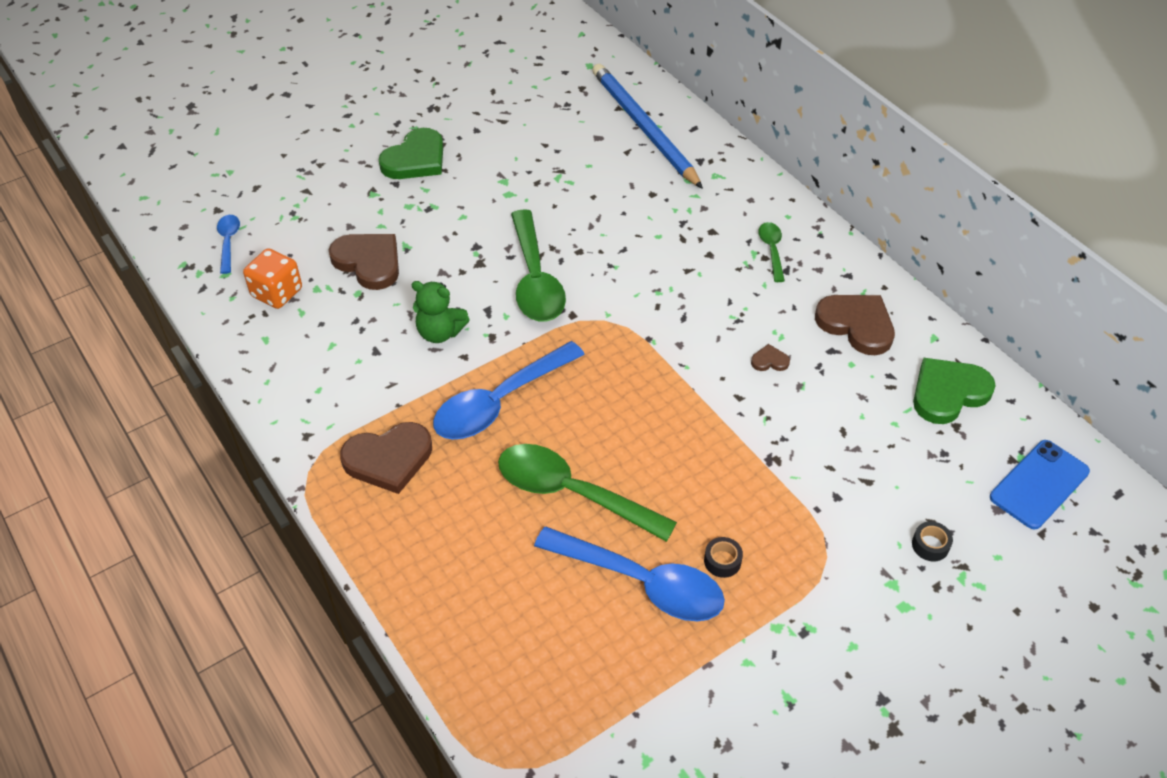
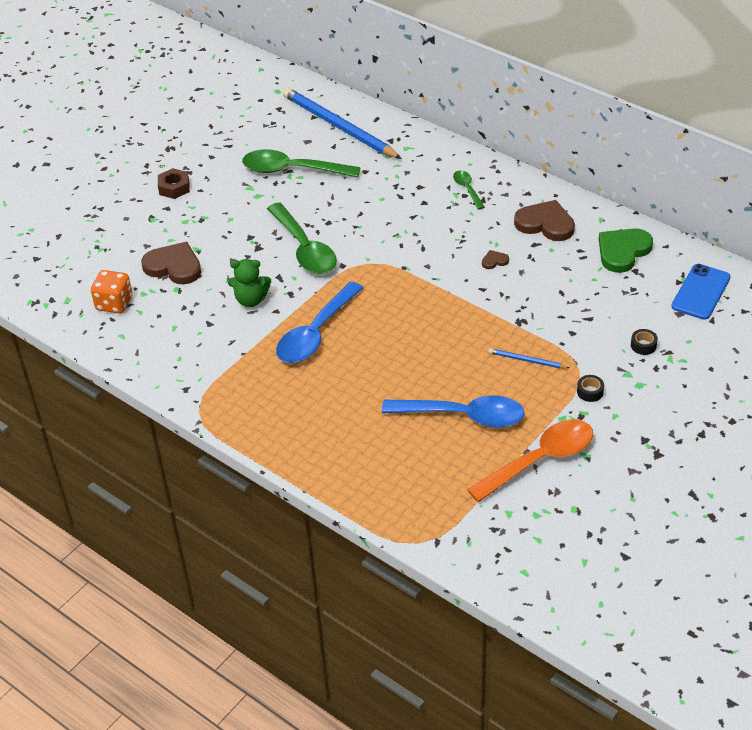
camera: 15 degrees left, 5 degrees down
blue spoon [217,215,240,274] -> none
brown heart [340,422,432,494] -> none
green heart [378,128,443,179] -> brown nut [158,168,190,199]
green spoon [498,444,677,542] -> green spoon moved to [242,149,361,178]
black tape [704,537,743,578] -> black tape moved to [577,375,604,402]
none -> orange spoon [467,420,593,502]
none -> blue pencil [489,348,570,368]

